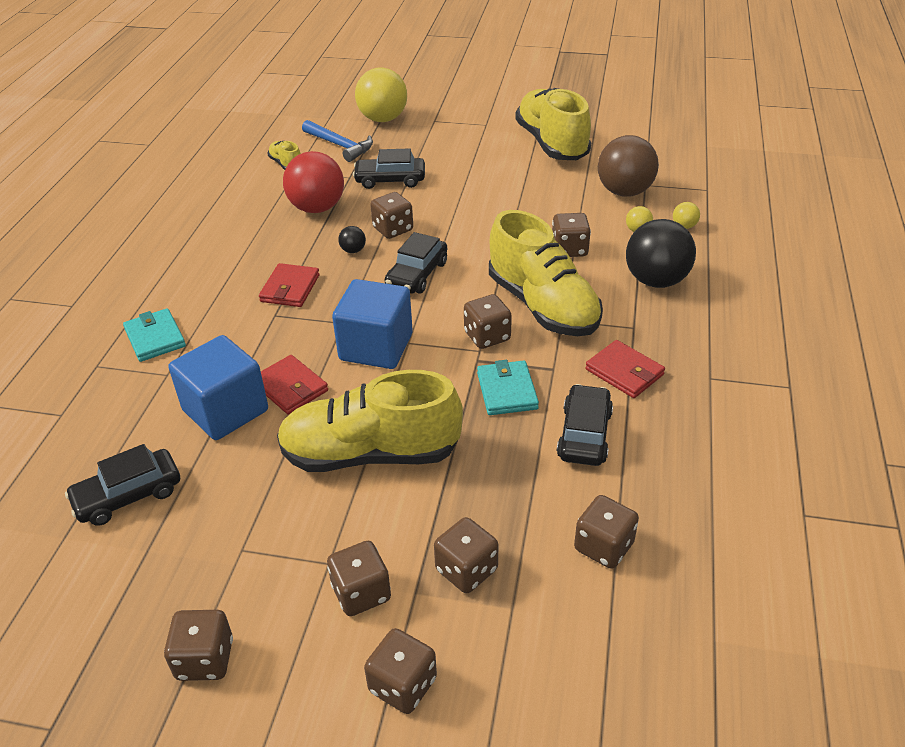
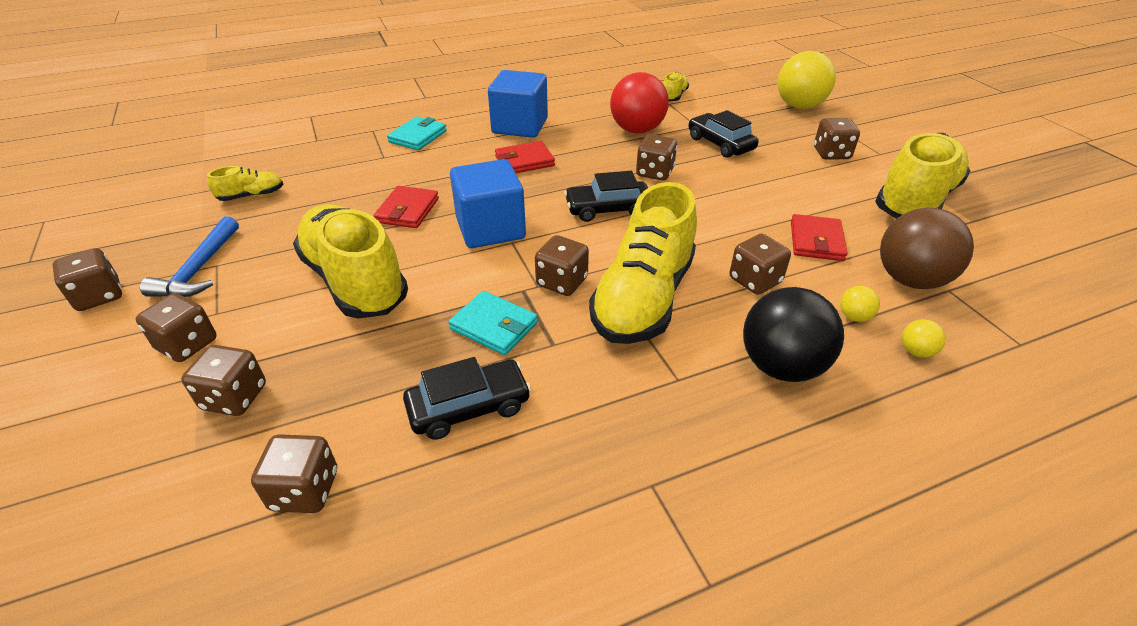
camera: 55 degrees right, 0 degrees up
black car [65,444,180,526] -> yellow shoe [207,166,283,201]
blue cube [168,335,268,440] -> blue cube moved to [488,70,548,138]
blue hammer [302,120,373,162] -> blue hammer moved to [140,216,239,297]
black ball [338,226,366,253] -> none
brown dice [364,628,437,714] -> brown dice moved to [814,118,860,159]
turquoise wallet [477,360,539,415] -> turquoise wallet turned 75 degrees clockwise [449,291,538,355]
red wallet [585,340,665,398] -> red wallet moved to [791,214,848,261]

